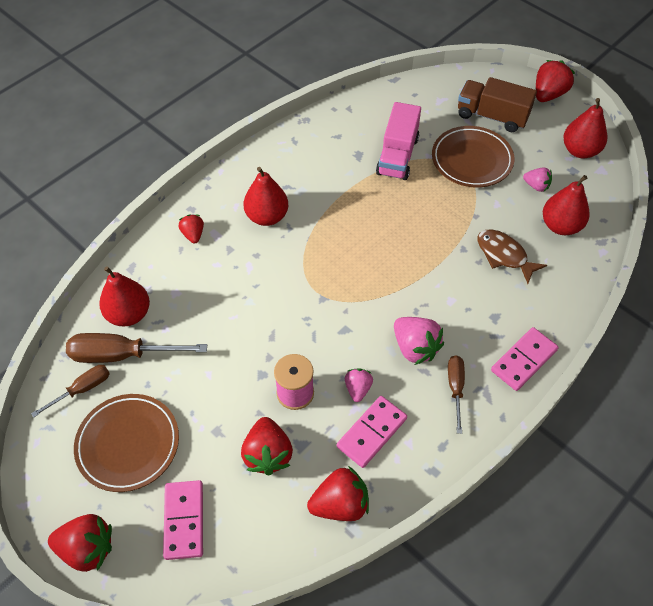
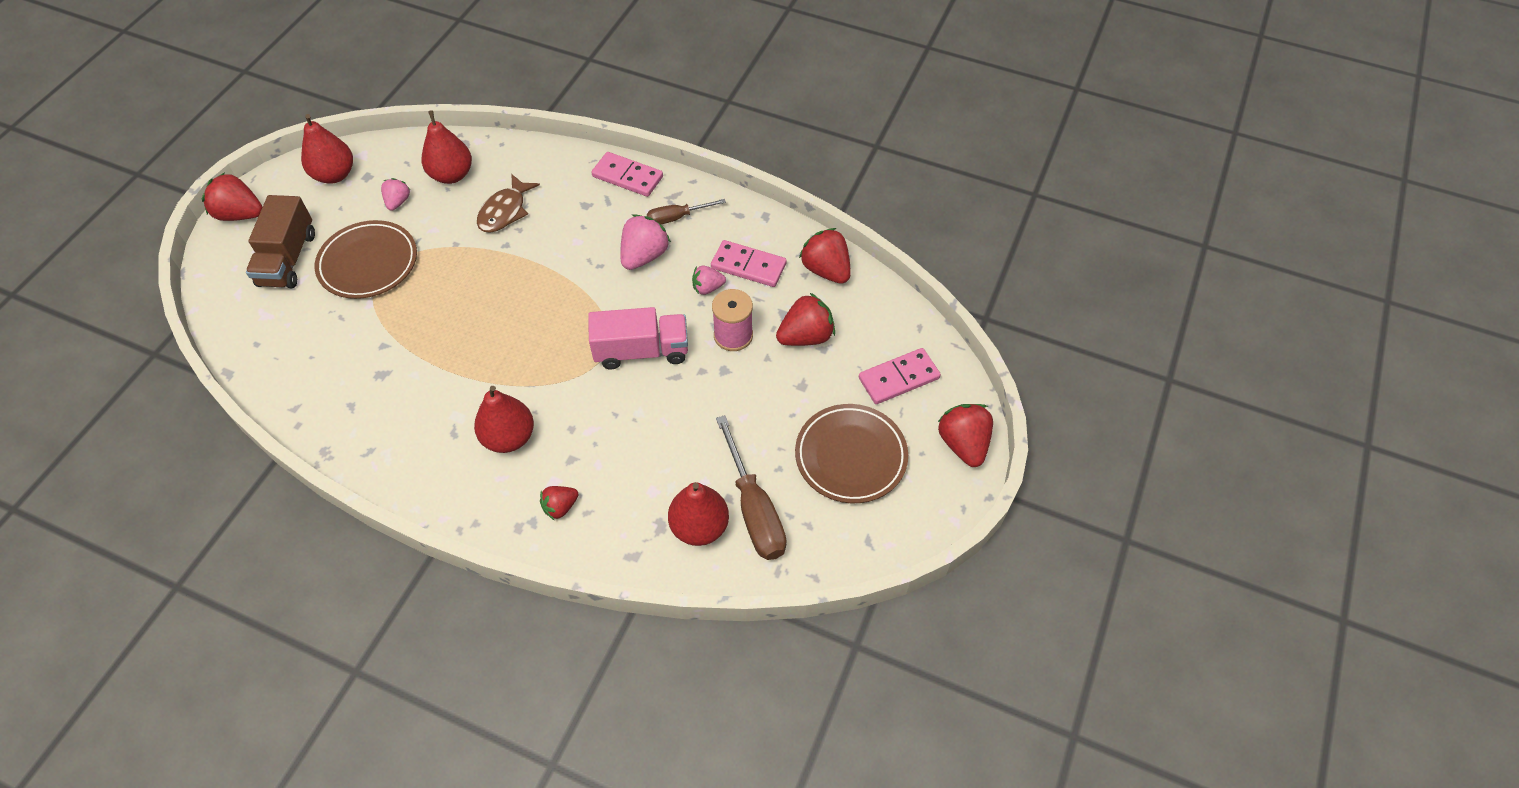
camera: 110 degrees left, 0 degrees up
brown screwdriver [31,365,110,418] -> none
pink truck [376,102,421,180] -> pink truck moved to [588,307,688,369]

